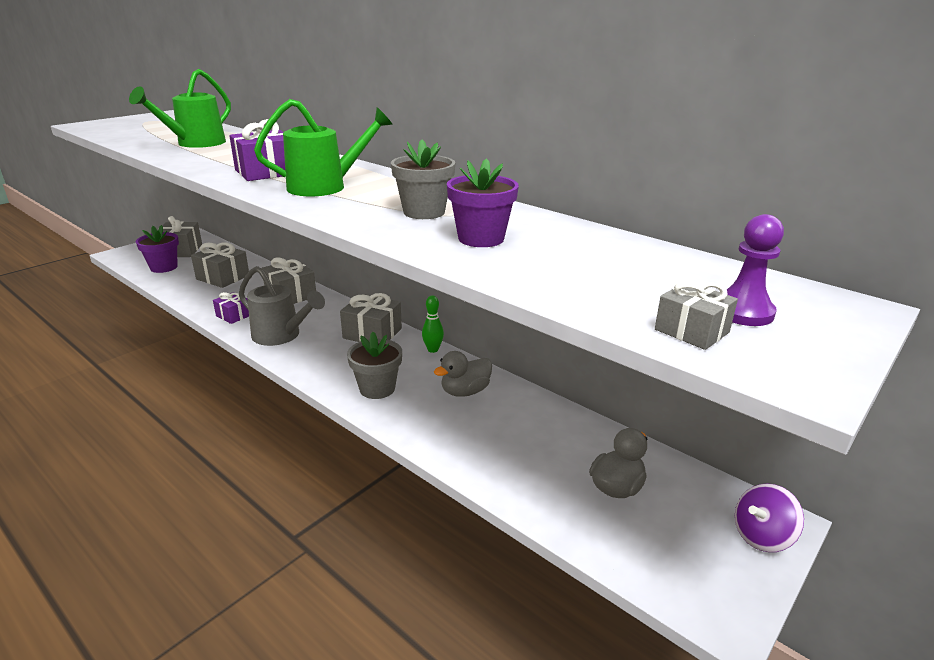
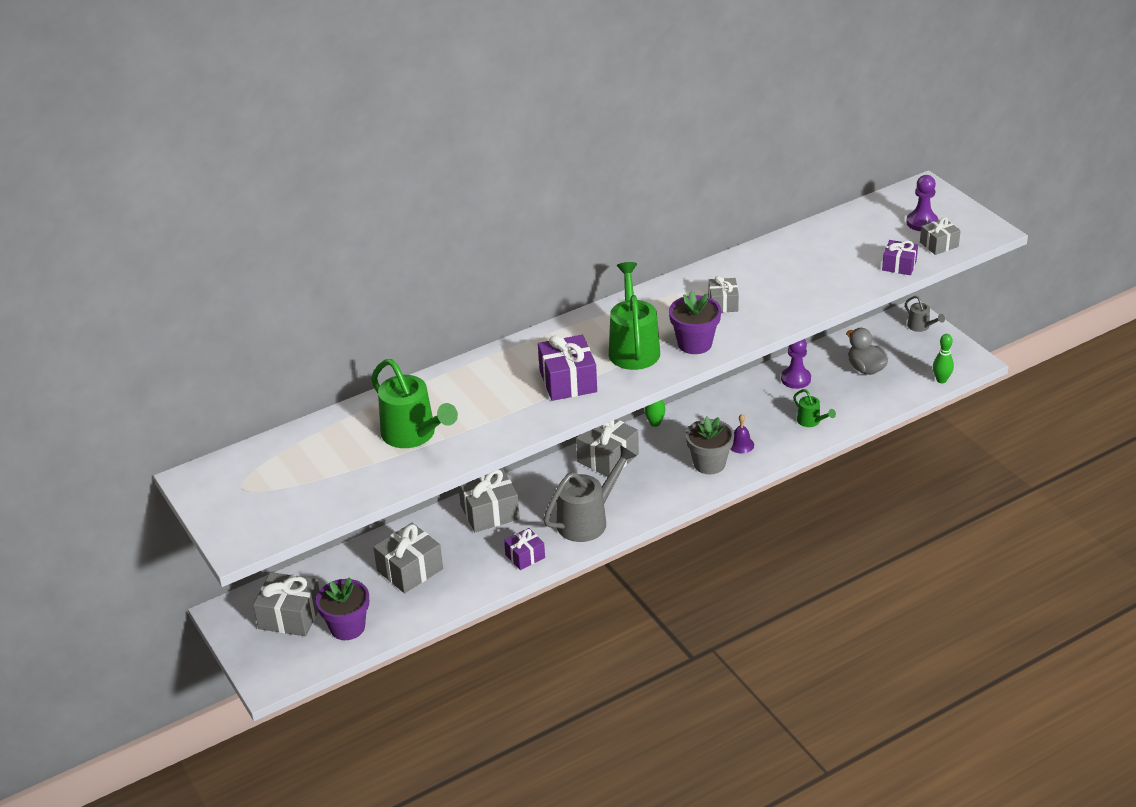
camera: 70 degrees left, 10 degrees up
grey flower pot [391,140,455,219] -> grey gift [708,276,739,313]
grey duck [434,351,492,397] -> none
purple flower pot [447,158,519,247] -> purple flower pot moved to [669,291,721,354]
purple spinning top [735,483,804,552] -> grey watering can [905,296,945,332]
none -> purple bell [730,414,754,453]
none -> purple pawn [781,339,811,389]
none -> green watering can [793,389,836,427]
none -> purple gift [882,240,918,275]
none -> green bowling pin [933,334,954,383]

